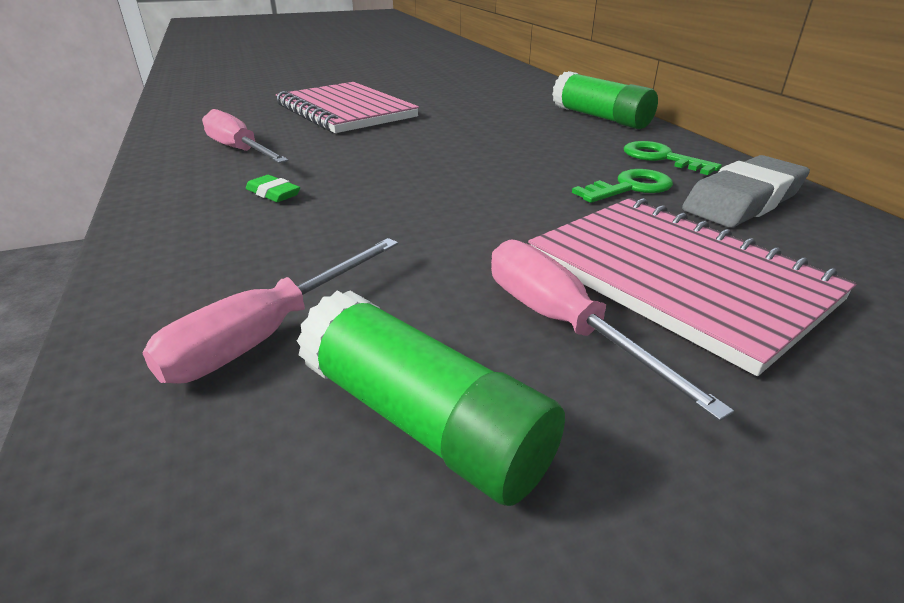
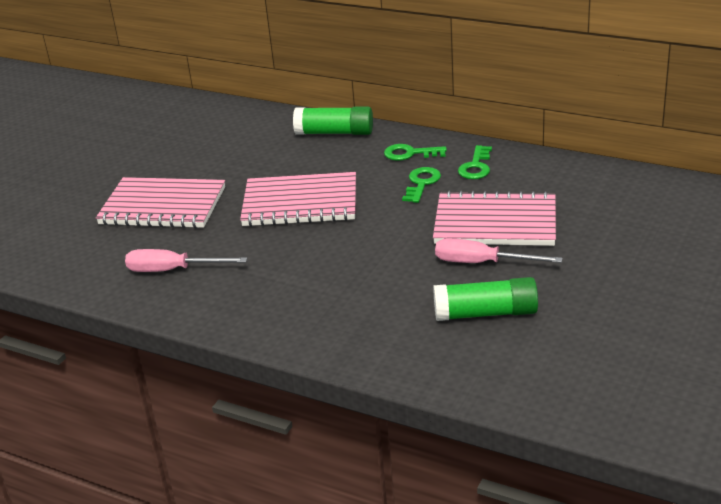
camera: 40 degrees left, 0 degrees up
pink screwdriver [142,238,398,384] -> none
green eraser [246,175,300,202] -> none
grey eraser [682,155,810,227] -> green key [458,145,492,179]
none -> pink notebook [240,172,356,227]

